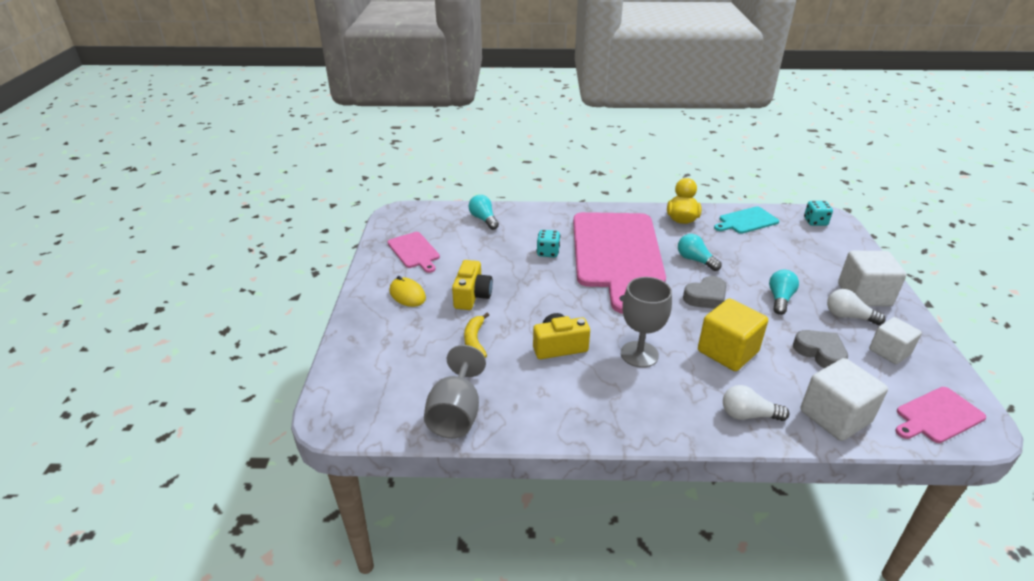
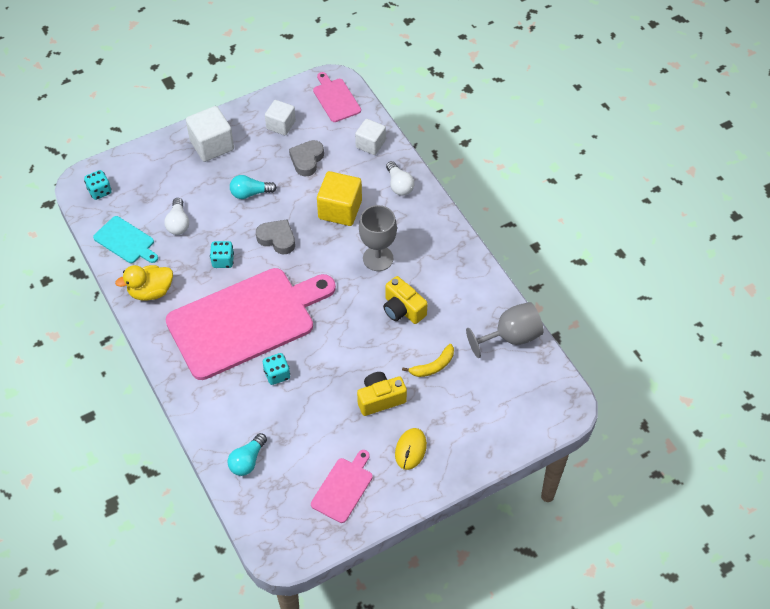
camera: 120 degrees left, 20 degrees up
turquoise light bulb [678,234,722,271] -> turquoise dice [210,241,234,268]
white cube [800,358,888,441] -> white cube [355,119,386,155], size x0.66
white light bulb [827,289,886,325] -> white light bulb moved to [164,198,189,235]
pink cutting board [895,387,986,443] -> pink cutting board turned 150 degrees counterclockwise [313,72,361,122]

